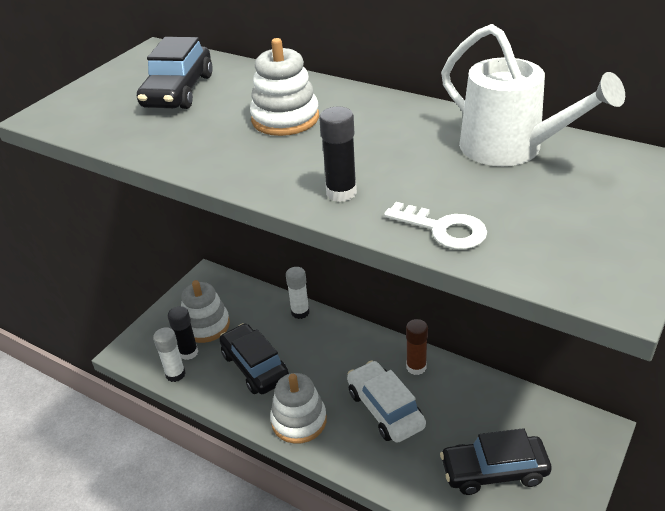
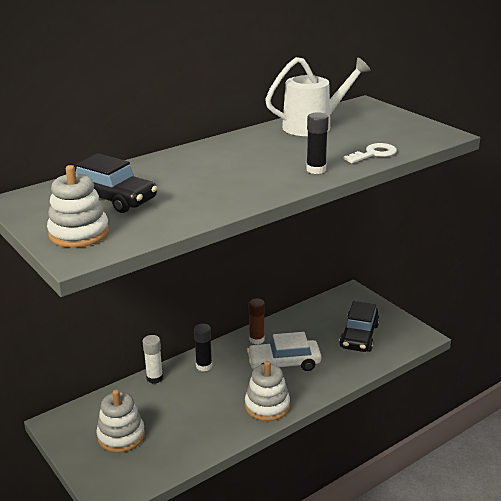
camera: 70 degrees left, 10 degrees down
white glue stick [153,327,186,382] -> none
black glue stick [168,306,198,360] -> black glue stick moved to [194,324,212,372]
black car [219,323,289,394] -> none
white stacking toy [250,38,319,136] -> white stacking toy moved to [47,165,109,248]

